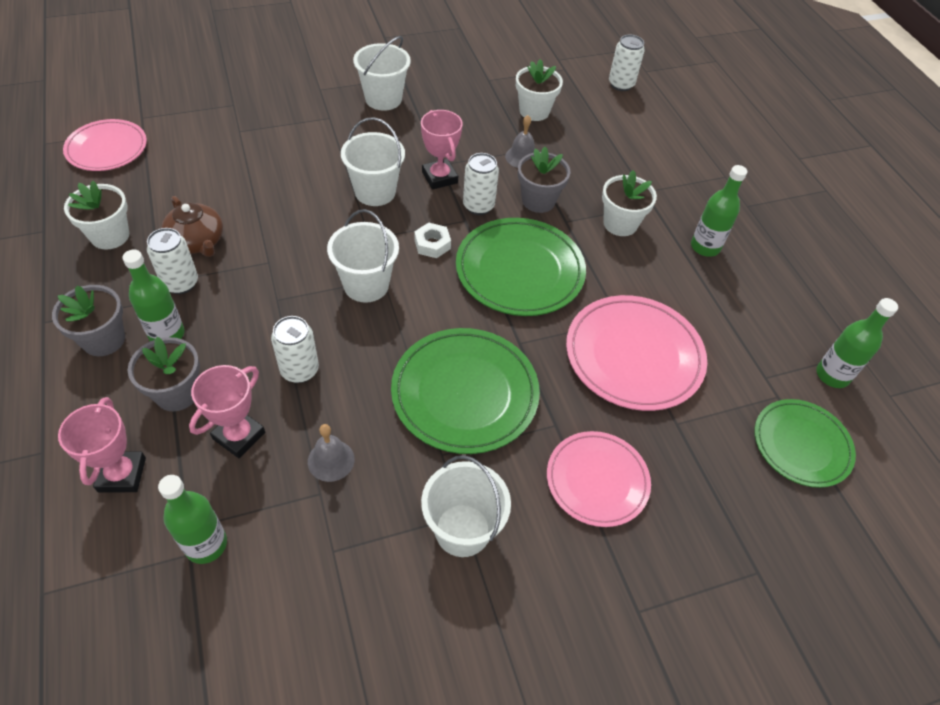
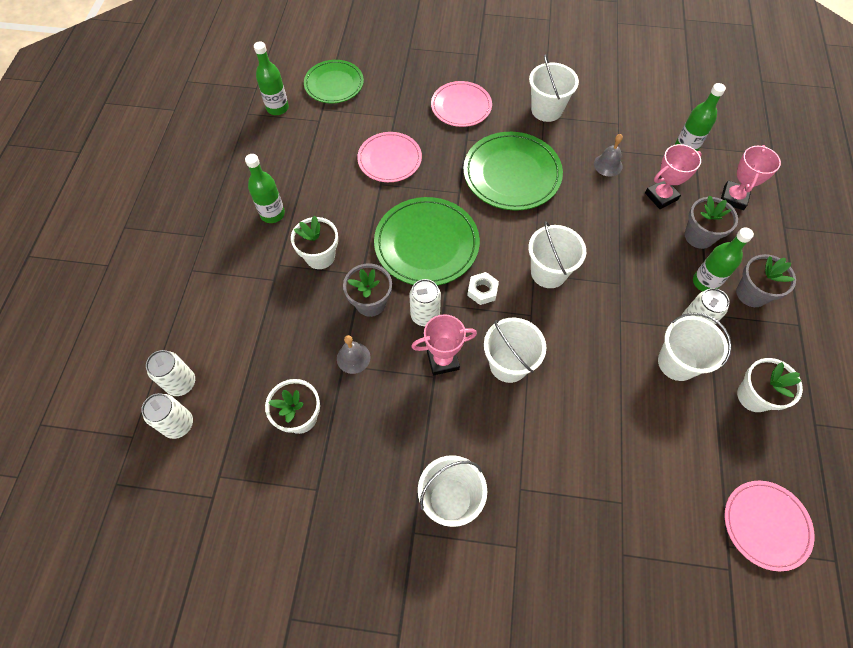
camera: 150 degrees left, 10 degrees up
brown teapot [161,196,223,257] -> white bucket [658,313,732,381]
white can [271,316,319,383] -> white can moved to [146,350,195,396]
pink trophy [421,110,463,190] -> pink trophy turned 75 degrees clockwise [411,314,477,375]
pink plate [566,295,707,411] -> pink plate [357,132,422,182], size x0.66

